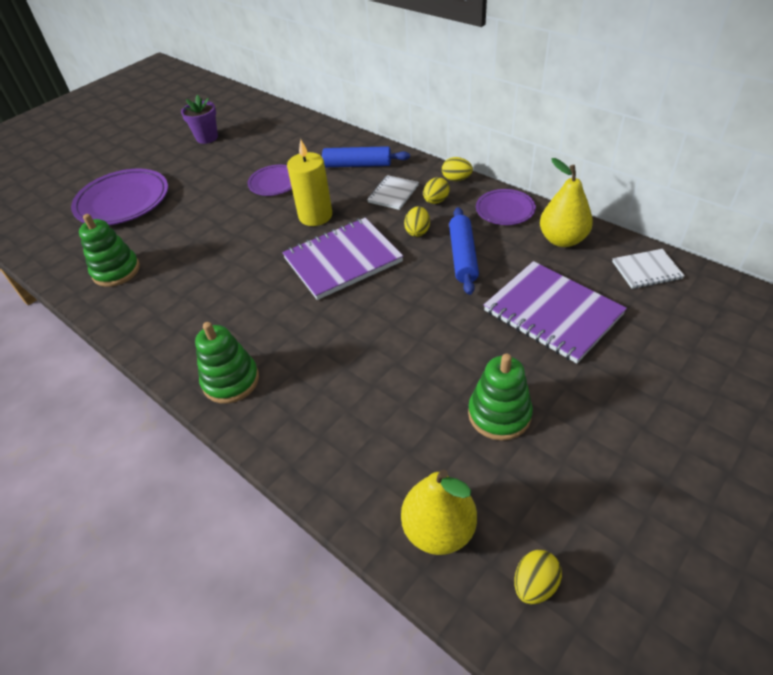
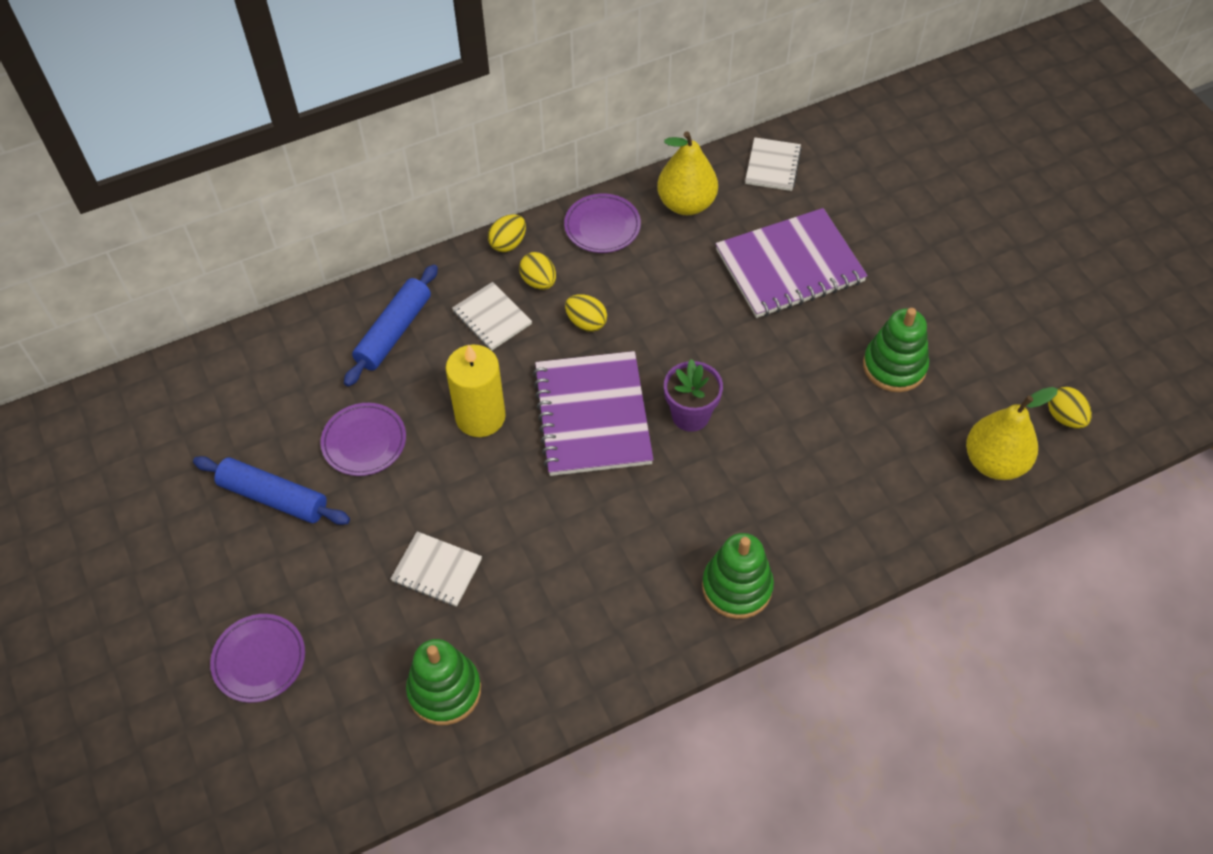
camera: 70 degrees left, 10 degrees up
purple plate [71,168,168,225] -> purple plate [210,614,305,703], size x0.57
purple flower pot [181,95,218,144] -> purple flower pot moved to [664,359,723,432]
blue rolling pin [449,207,479,295] -> blue rolling pin moved to [193,456,350,525]
none -> white notebook [391,531,482,607]

